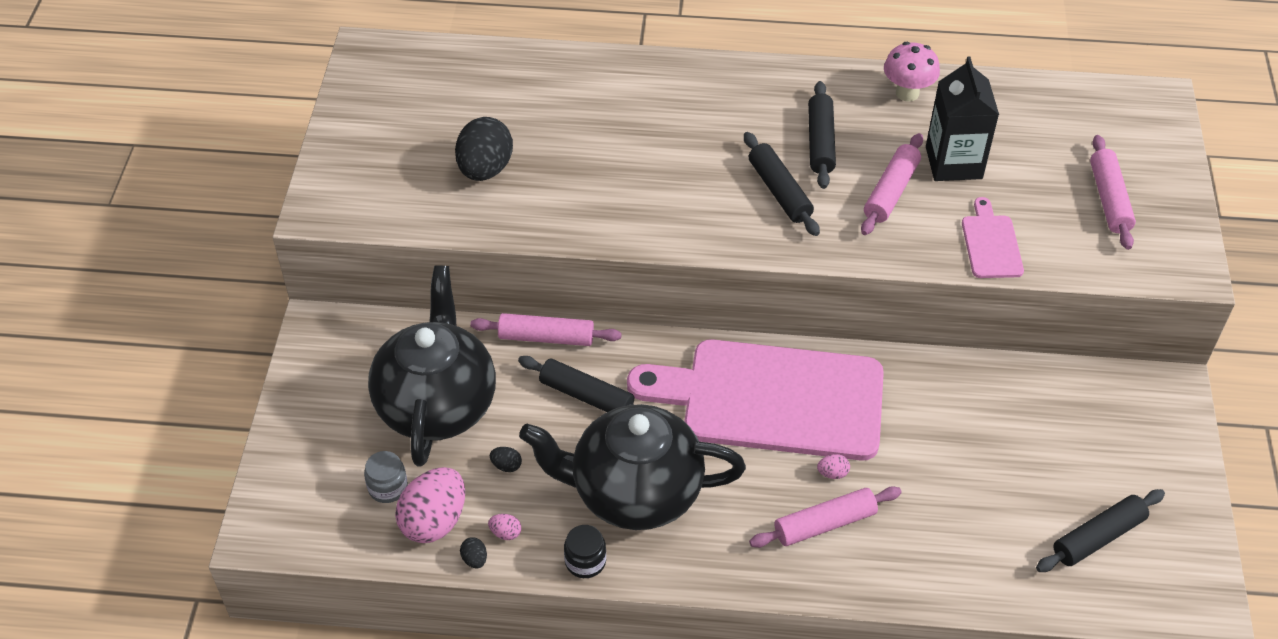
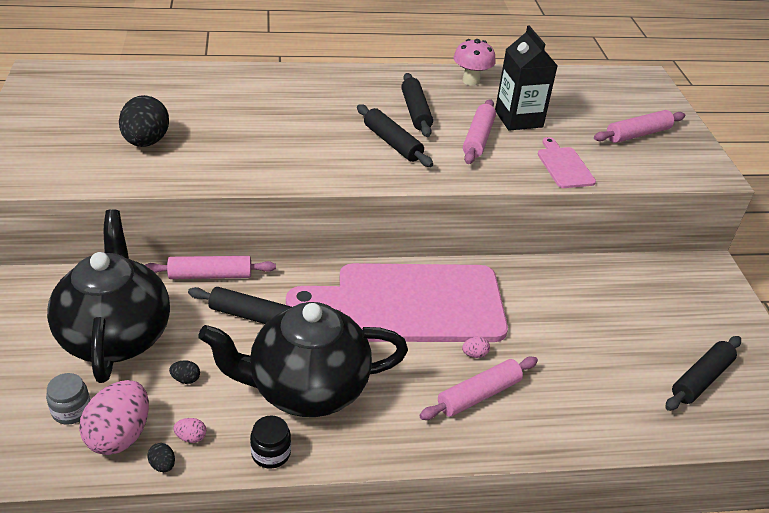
camera: 15 degrees left, 10 degrees down
pink rolling pin [1090,135,1136,250] -> pink rolling pin turned 75 degrees clockwise [594,110,685,143]

